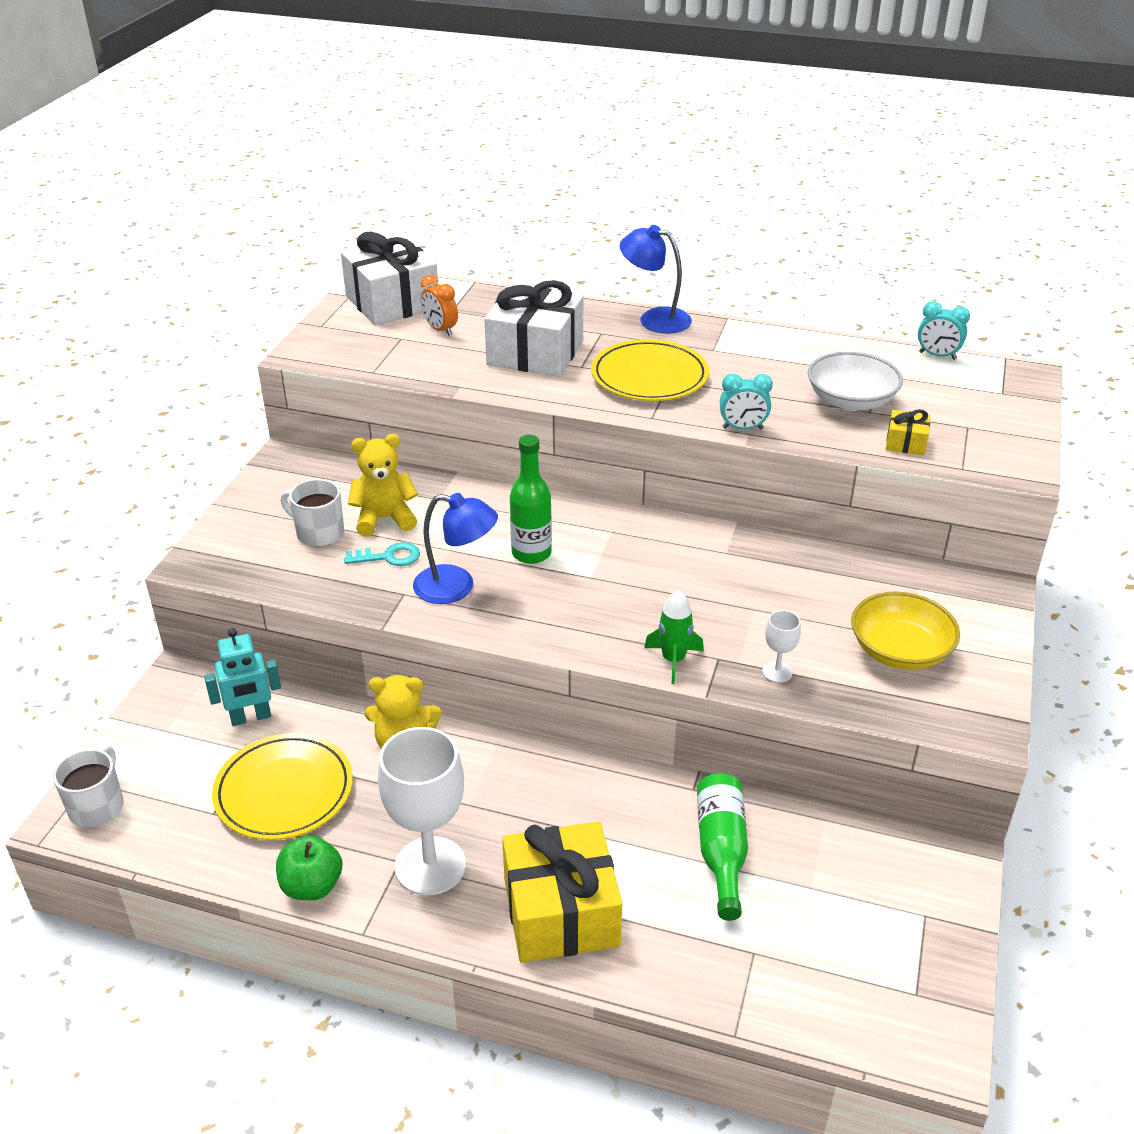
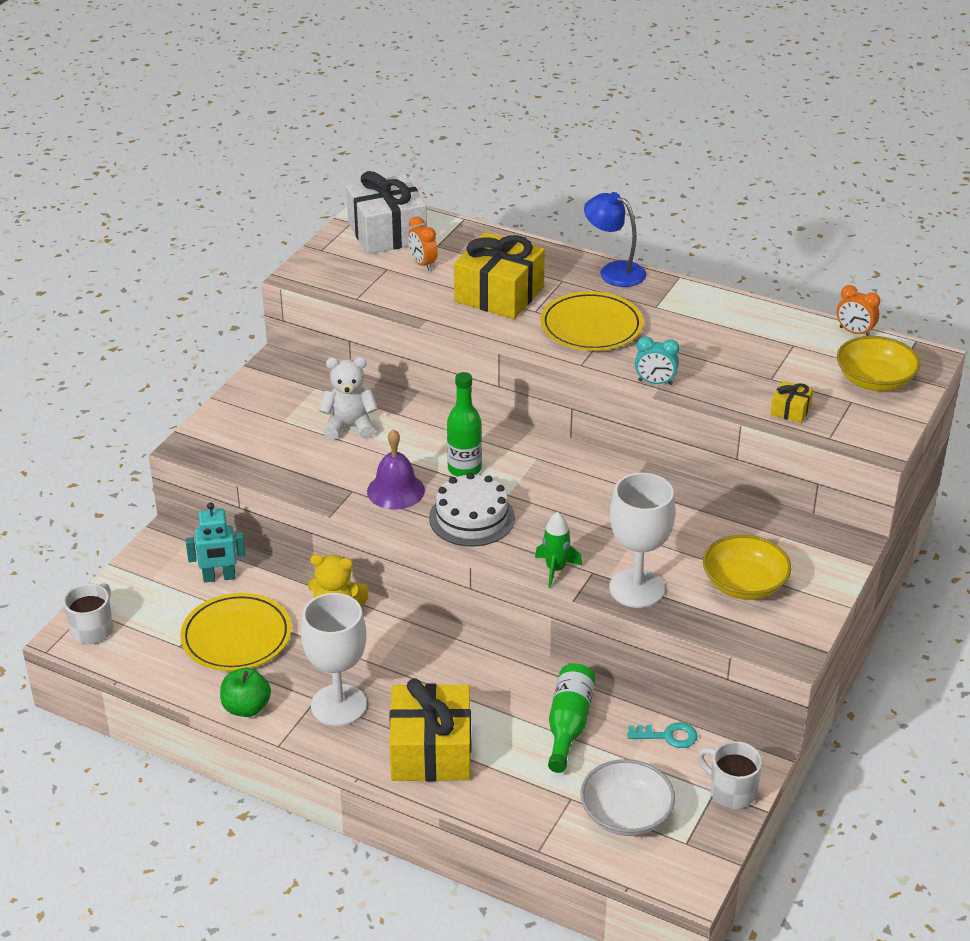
camera: 10 degrees right, 0 degrees up
white mug [281,479,344,547] -> white mug moved to [697,741,762,809]
turquoise key [344,542,420,566] -> turquoise key moved to [627,722,697,748]
yellow teddy bear [348,434,418,537] -> white teddy bear [319,357,378,440]
blue lamp [413,493,498,604] -> purple bell [367,429,425,510]
white gift [484,280,583,377] -> yellow gift [454,232,545,319]
white goblet [762,610,801,683] -> white goblet [609,473,675,608], size x2.26
white bowl [808,352,903,411] -> white bowl moved to [580,759,675,836]
turquoise clock [918,301,970,360] -> orange clock [837,285,880,336]
none -> white cake [429,472,515,547]
none -> yellow bowl [837,336,920,391]

